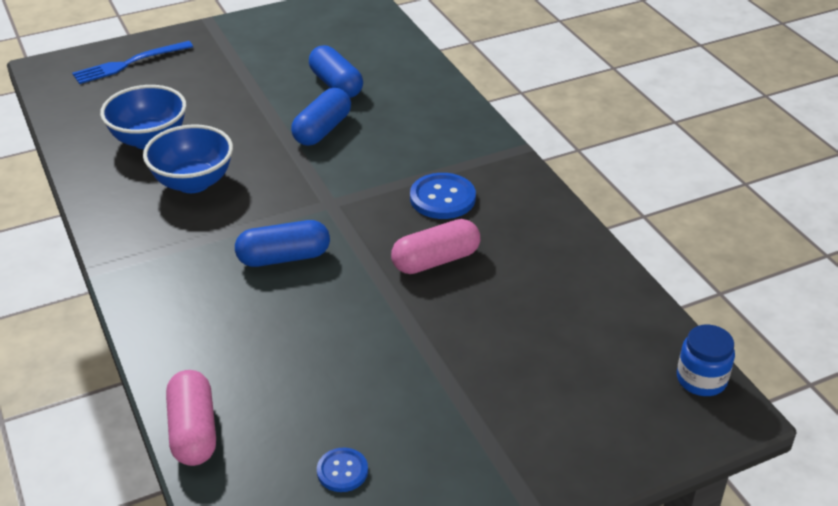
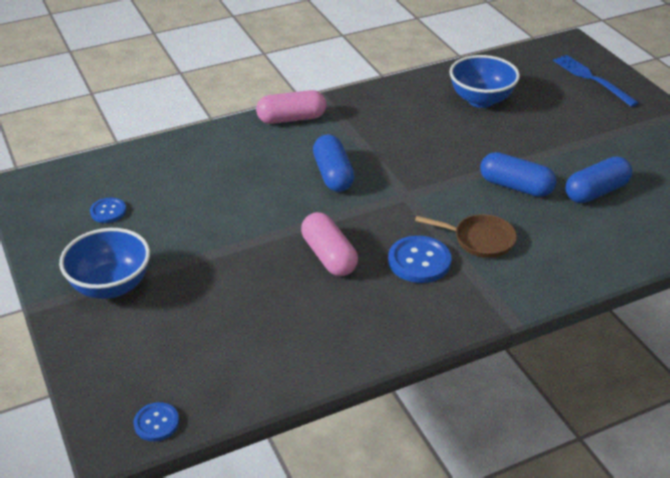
camera: 90 degrees right, 0 degrees up
blue bowl [143,124,233,193] -> blue bowl moved to [59,228,150,299]
pink capsule [166,370,216,466] -> pink capsule moved to [256,90,326,124]
blue jar [677,325,735,396] -> blue button [134,402,179,441]
none -> brown pan [415,214,517,258]

